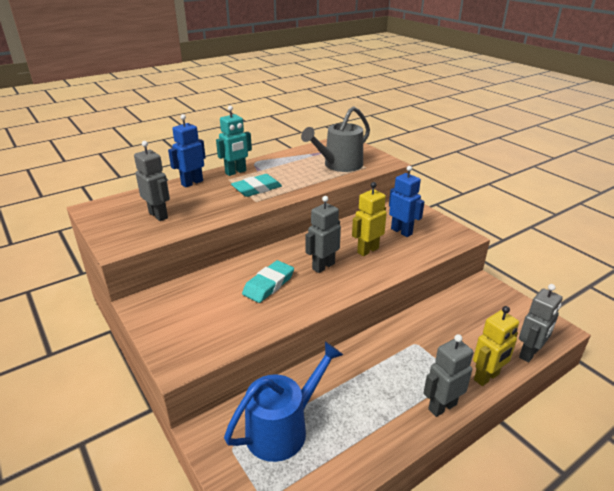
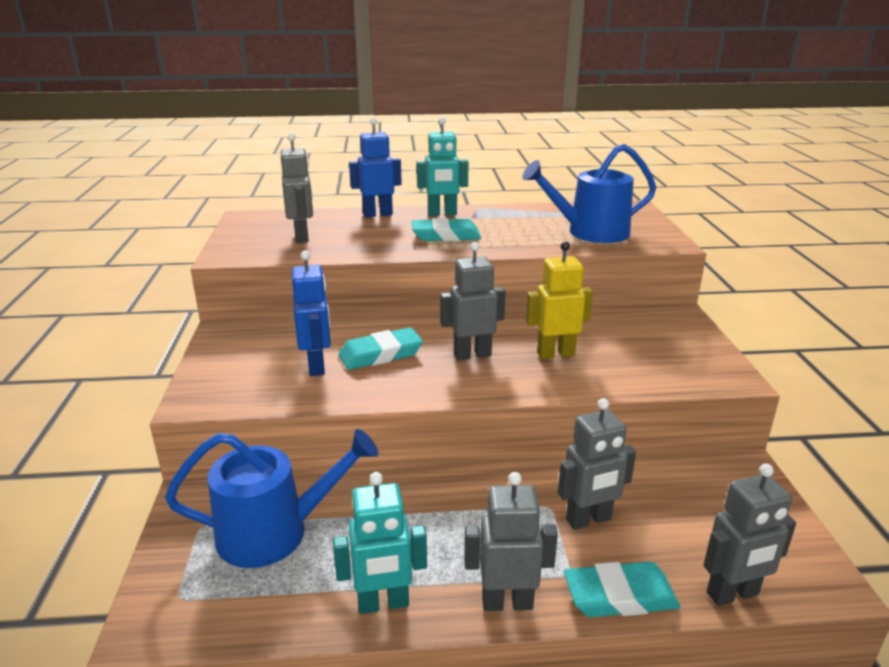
camera: 30 degrees right, 5 degrees down
grey watering can [301,106,370,172] -> blue watering can [522,144,656,243]
blue robot [389,166,425,237] -> blue robot moved to [292,251,331,376]
yellow robot [473,306,519,386] -> turquoise eraser [564,562,681,617]
none -> turquoise robot [333,472,427,614]
none -> grey robot [558,398,636,530]

